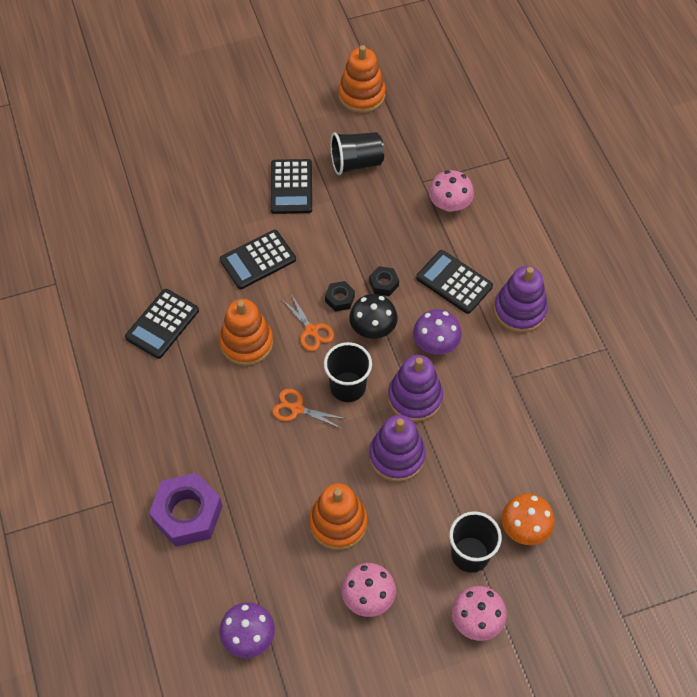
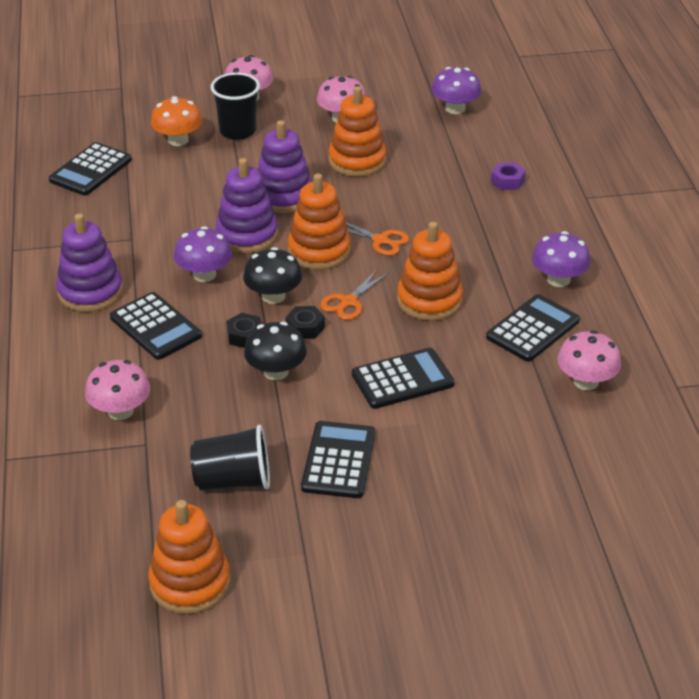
camera: 170 degrees left, 20 degrees down
purple nut [149,473,222,547] -> purple nut [491,162,526,190], size x0.47
orange scissors [282,294,334,351] -> orange scissors turned 120 degrees counterclockwise [320,268,389,320]
black cup [324,342,372,402] -> orange stacking toy [288,174,351,270]
none -> black calculator [49,142,132,195]
none -> black mushroom [244,322,307,380]
none -> purple mushroom [532,231,590,287]
none -> pink mushroom [557,330,621,390]

